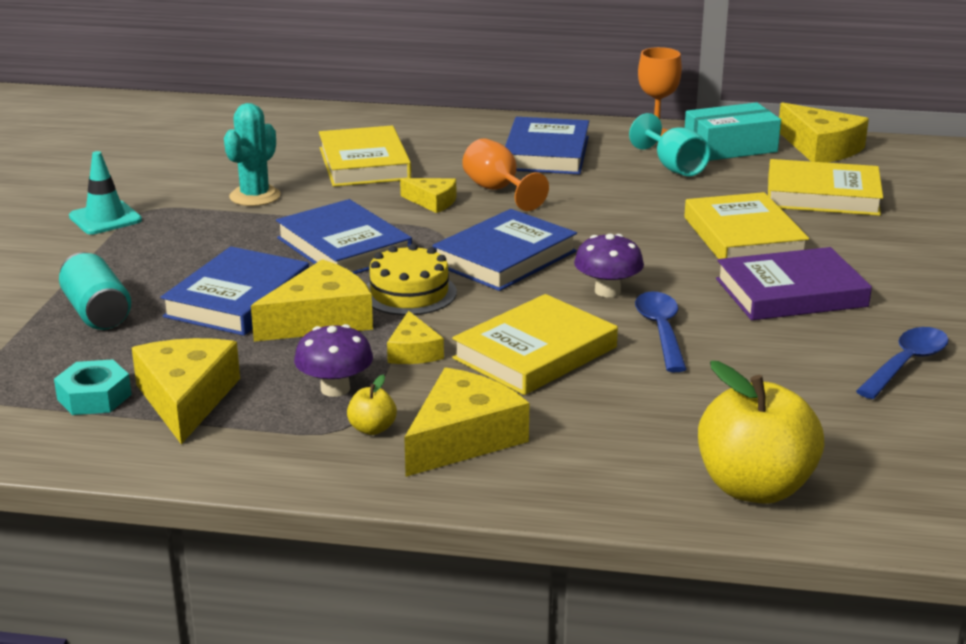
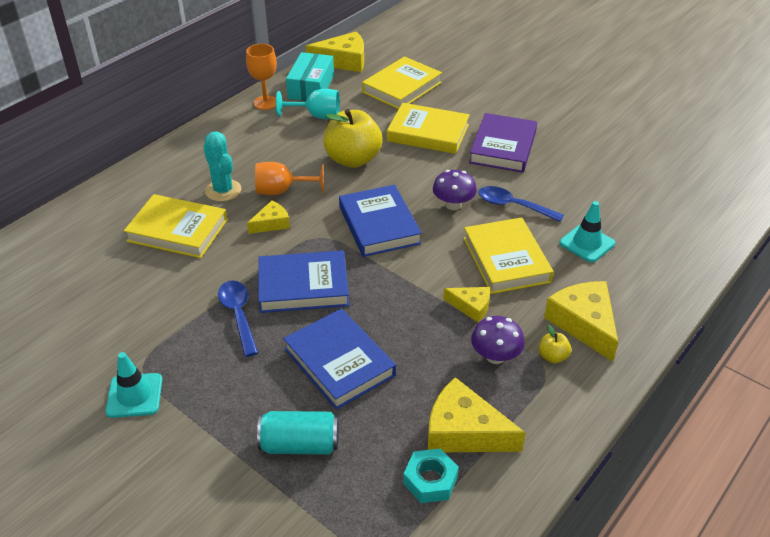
camera: 60 degrees left, 15 degrees up
turquoise cactus [224,103,281,206] -> turquoise cactus moved to [203,131,241,202]
yellow cheese [251,259,373,342] -> none
yellow cake [366,244,457,315] -> none
blue book [505,117,589,174] -> none
yellow apple [698,361,824,504] -> yellow apple moved to [323,109,383,168]
blue spoon [856,327,949,399] -> blue spoon moved to [218,280,258,357]
none -> turquoise traffic cone [559,201,615,262]

